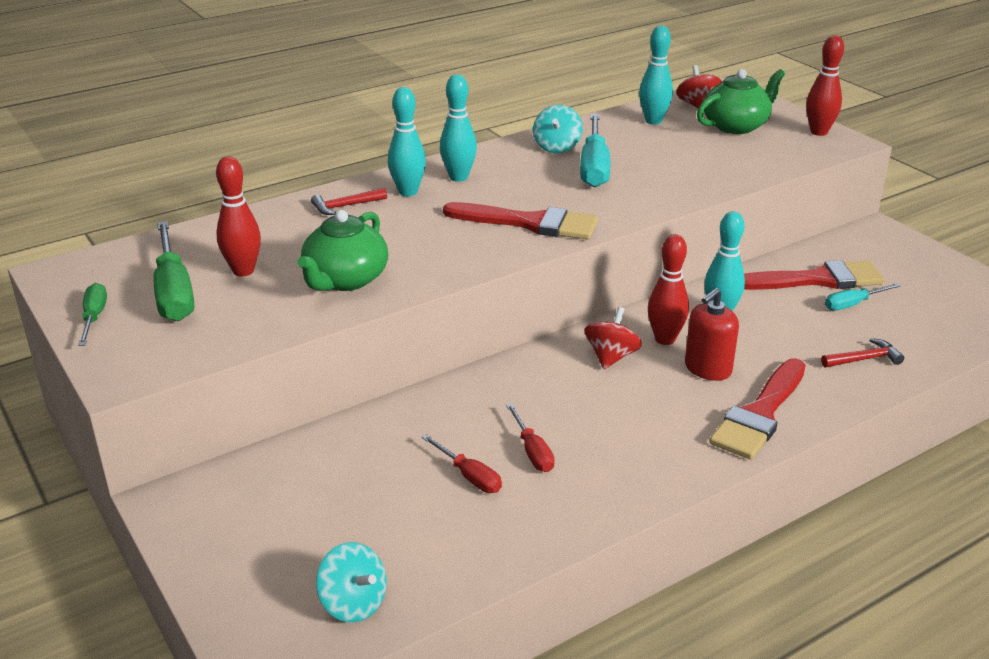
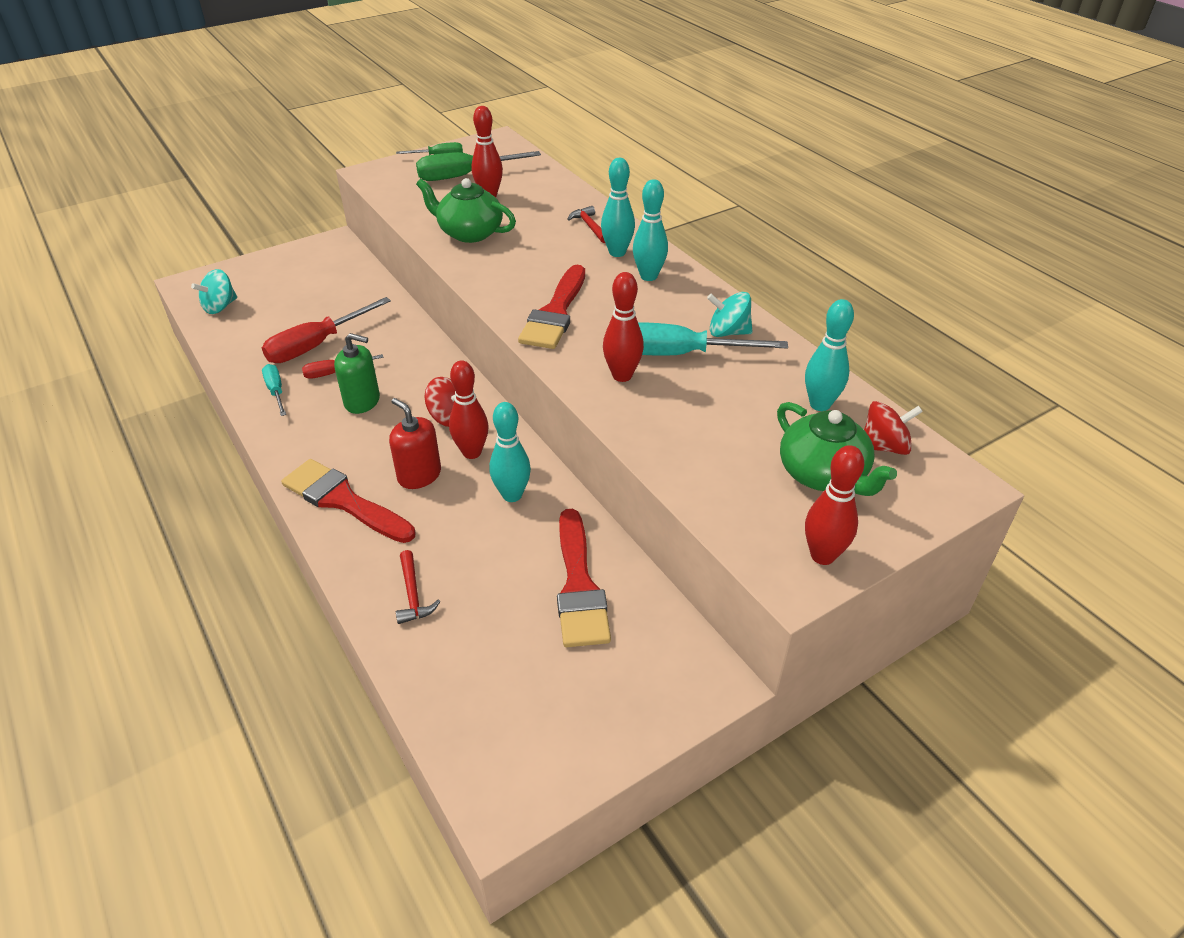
camera: 90 degrees right, 10 degrees up
red screwdriver [422,434,502,493] -> red screwdriver [262,297,391,363], size x1.84
turquoise screwdriver [825,283,901,310] -> turquoise screwdriver moved to [262,364,286,416]
none -> green soap dispenser [334,333,380,414]
none -> red bowling pin [603,272,644,382]

